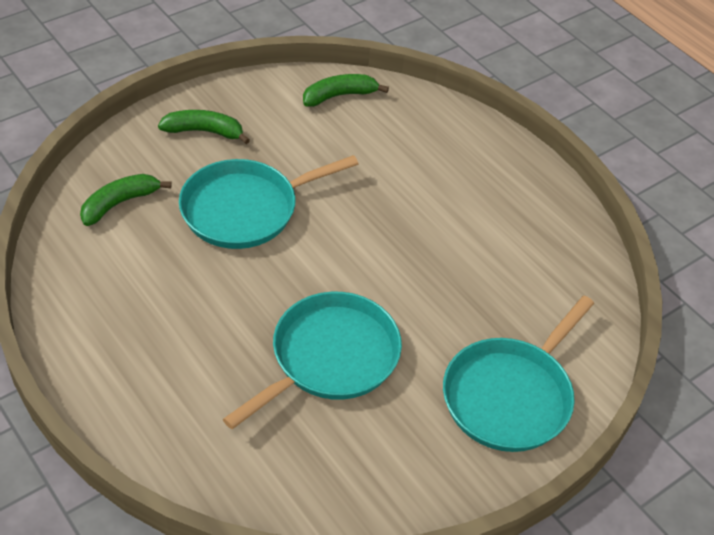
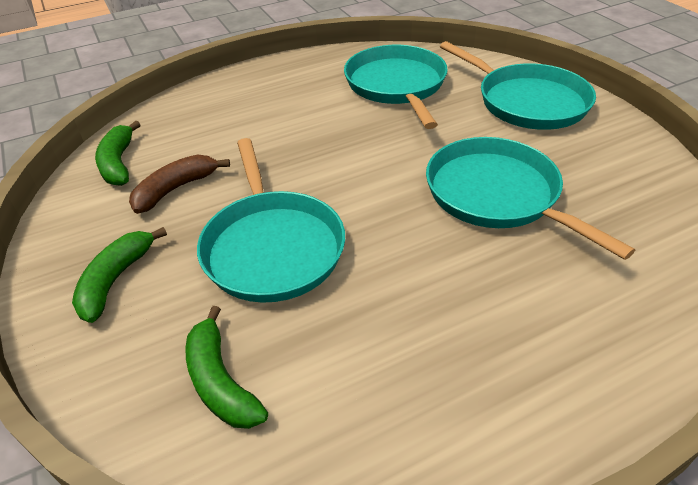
camera: 75 degrees left, 5 degrees down
none -> brown banana [129,154,230,214]
none -> turquoise pan [344,45,448,129]

